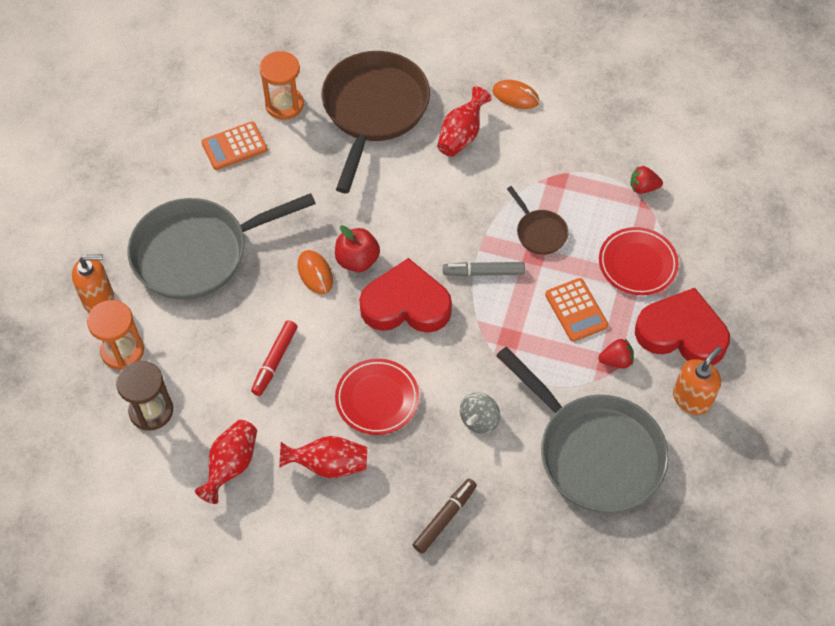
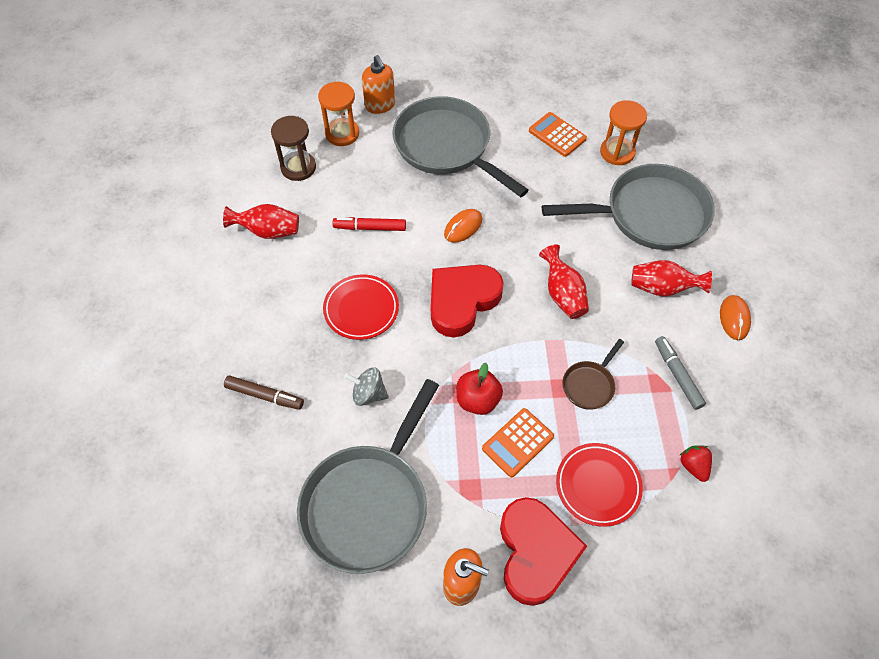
camera: 70 degrees right, 0 degrees up
red vase [279,436,367,478] -> red vase moved to [539,244,589,319]
brown pan [322,51,430,193] -> grey pan [542,164,715,250]
red apple [335,225,380,272] -> red apple moved to [457,363,503,415]
red heart [359,258,452,333] -> red heart turned 120 degrees counterclockwise [431,265,504,337]
grey marker [443,262,525,276] -> grey marker moved to [655,336,706,410]
red strawberry [598,339,634,368] -> none

